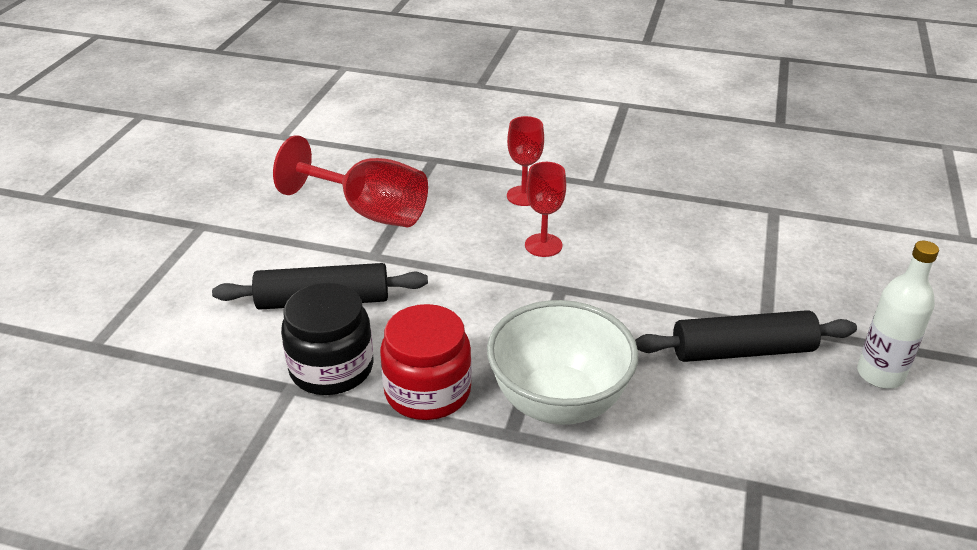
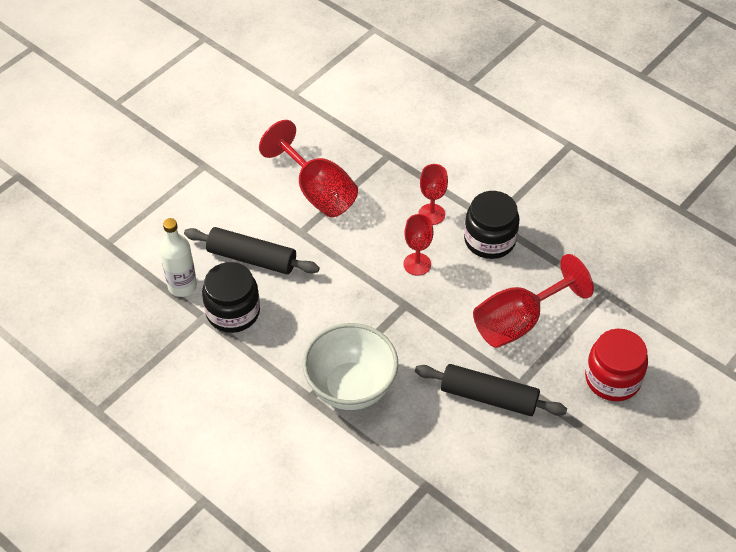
camera: 25 degrees right, 15 degrees up
red jar [380,304,472,420] -> red jar moved to [585,329,648,401]
white bottle [857,241,939,388] -> white bottle moved to [160,218,197,297]
none -> black jar [464,191,519,259]
none -> red goblet [473,254,594,348]

